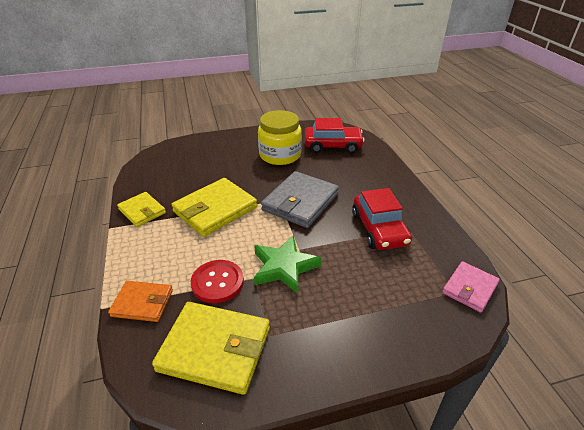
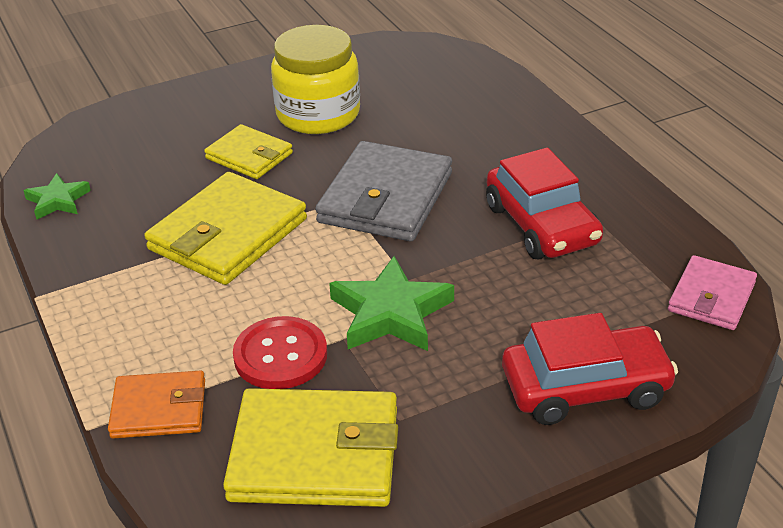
camera: 10 degrees left, 0 degrees up
yellow wallet [117,192,166,227] -> yellow wallet moved to [204,124,293,179]
red car [305,118,365,153] -> red car moved to [502,313,678,425]
none -> green star [23,173,91,220]

